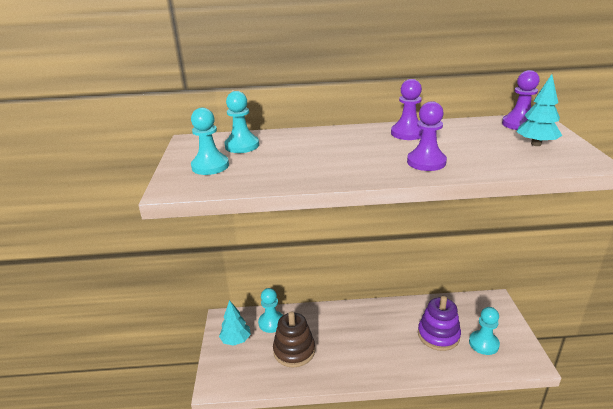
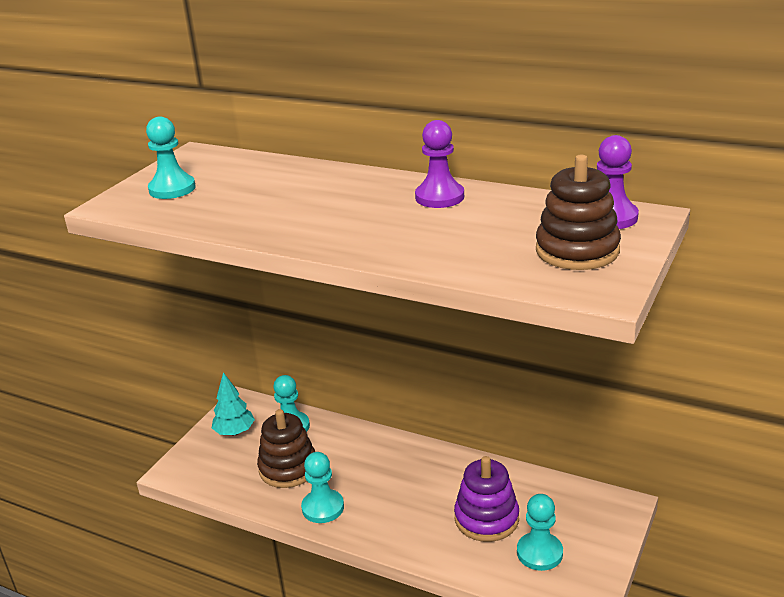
camera: 30 degrees right, 0 degrees up
turquoise pawn [224,91,259,153] -> turquoise pawn moved to [301,452,344,523]
purple pawn [407,101,447,171] -> none
turquoise tree [517,74,563,146] -> brown stacking toy [536,155,621,270]

